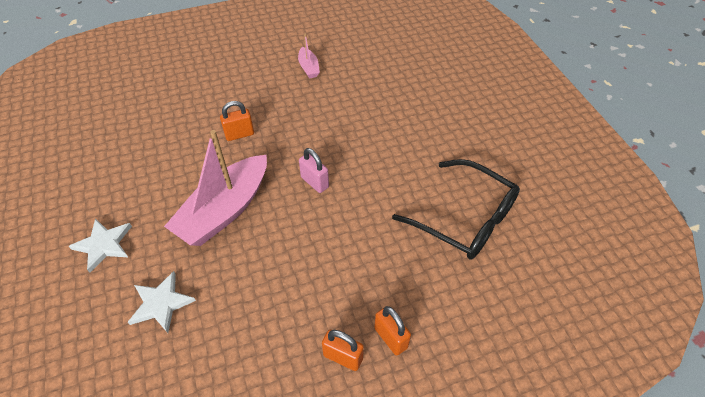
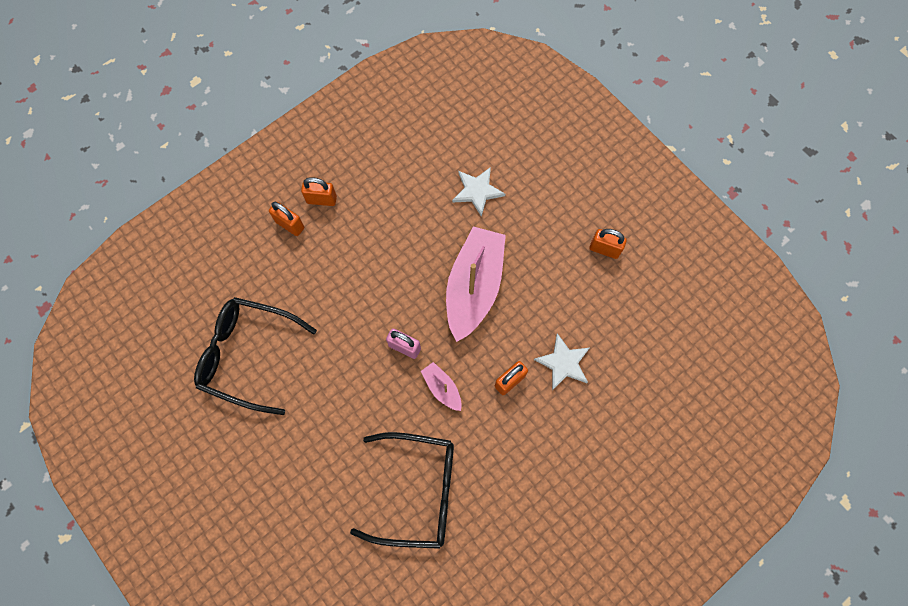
camera: 160 degrees right, 20 degrees up
white star [69,219,132,273] -> white star moved to [534,333,589,390]
pink boat [298,34,320,79] -> pink boat moved to [421,362,462,411]
none -> black glasses [350,432,454,549]
none -> orange padlock [589,229,627,259]

